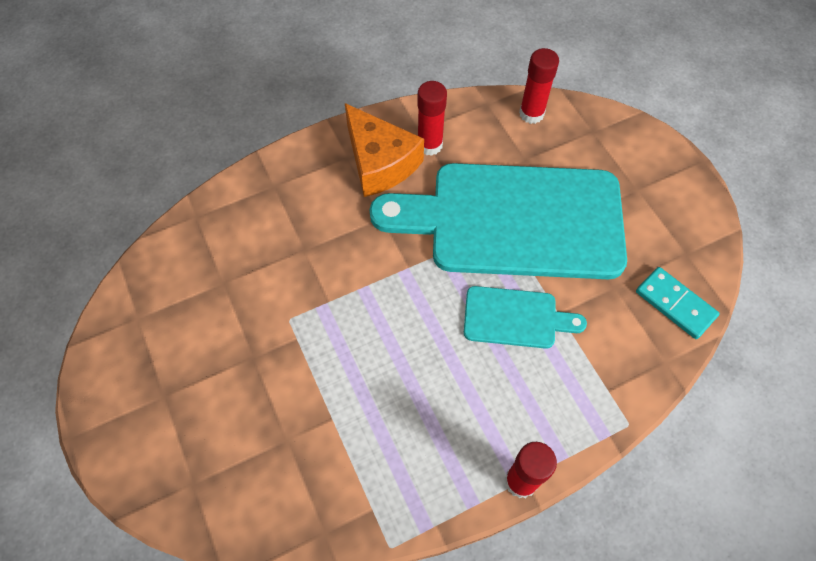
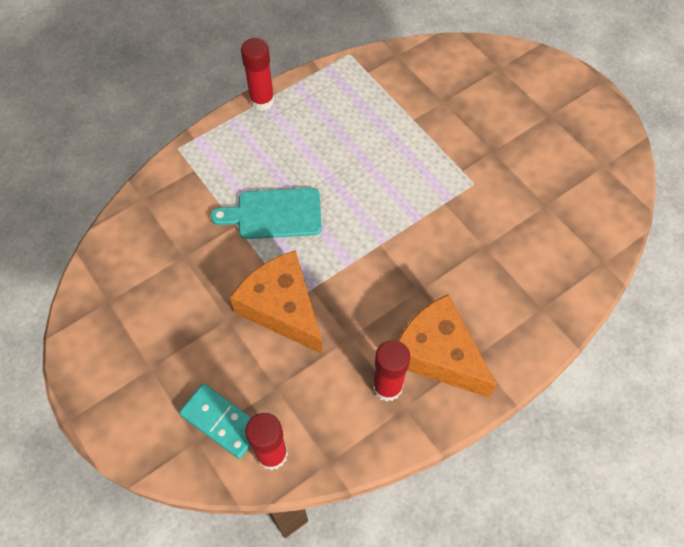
camera: 170 degrees right, 0 degrees up
turquoise cutting board [370,163,627,279] -> orange cheese [230,250,323,354]
turquoise domino [636,267,719,339] -> turquoise domino moved to [179,383,252,459]

